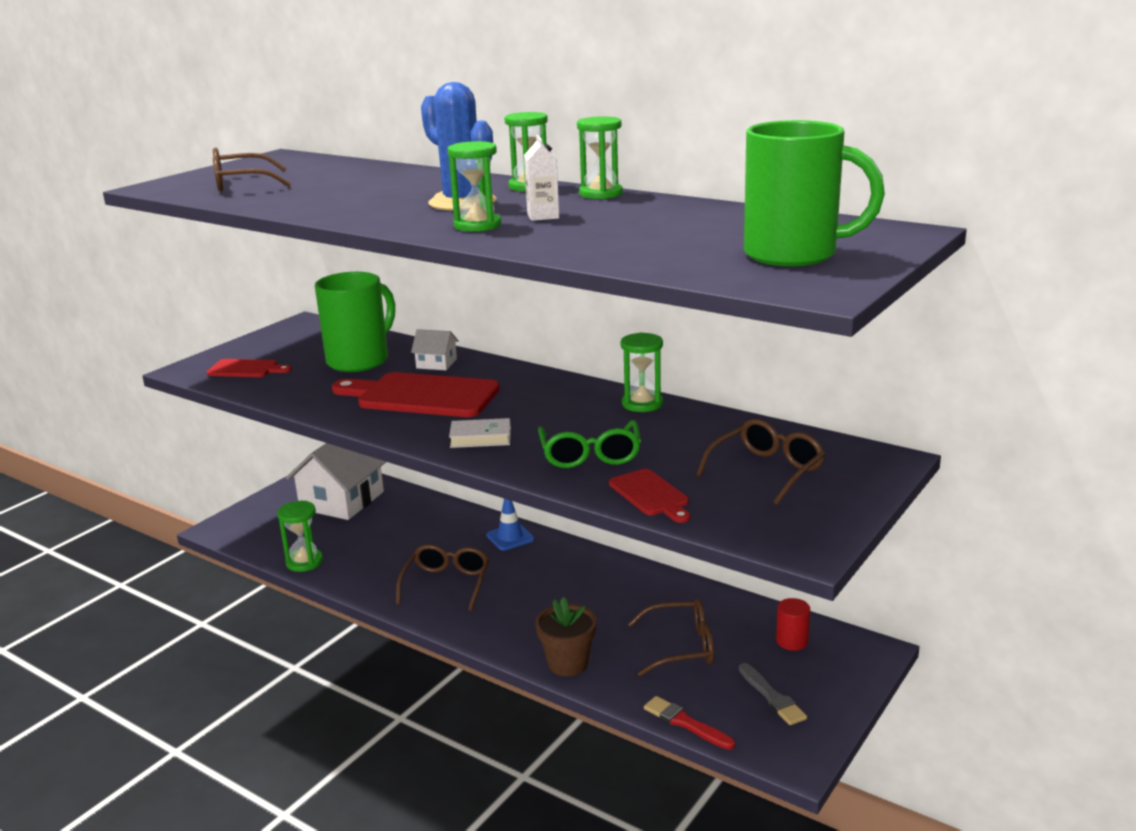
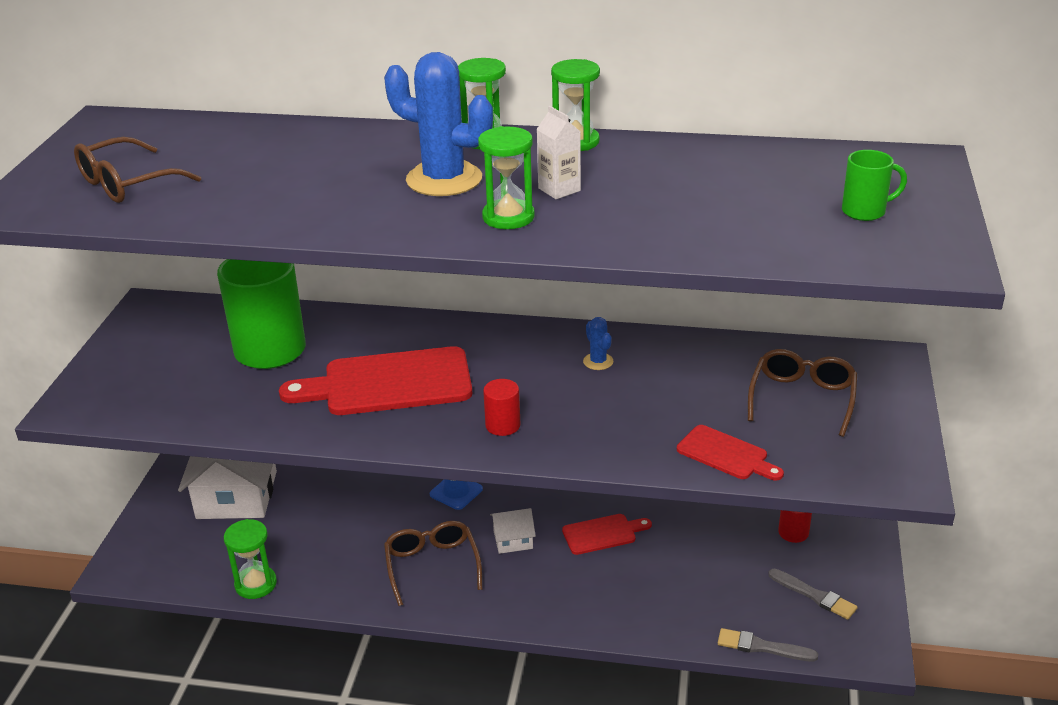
camera: 25 degrees left, 10 degrees up
red cutting board [207,359,292,377] -> red cutting board moved to [562,514,652,555]
white house [411,329,459,370] -> white house moved to [490,508,536,554]
white book [449,418,511,448] -> red cylinder [483,379,521,436]
brown flower pot [535,597,597,676] -> none
green glasses [538,420,641,468] -> none
green hourglass [621,332,663,412] -> none
brown glasses [628,598,714,677] -> none
red brush [644,696,735,750] -> grey brush [718,628,818,661]
green mug [744,120,885,266] -> green mug [842,150,907,221], size x0.48
none -> blue cactus [583,317,614,370]

